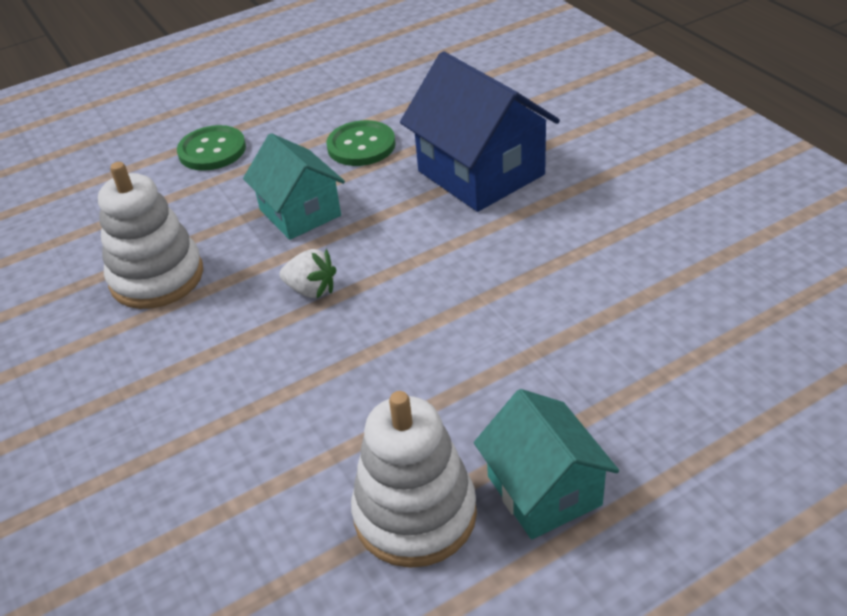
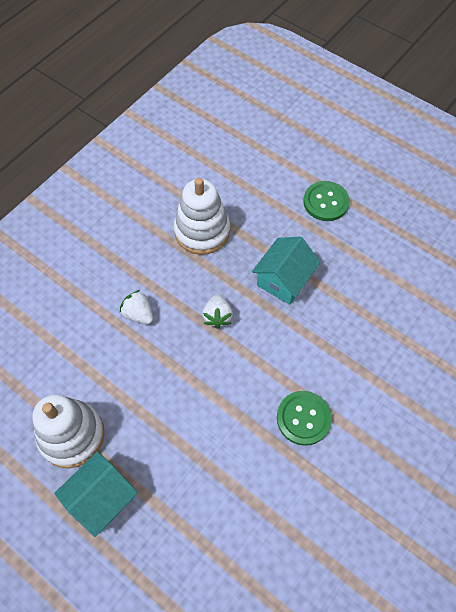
camera: 65 degrees right, 20 degrees up
green button [326,120,396,166] -> green button moved to [277,391,332,446]
blue house [400,51,560,212] -> none
none -> white strawberry [120,290,153,324]

